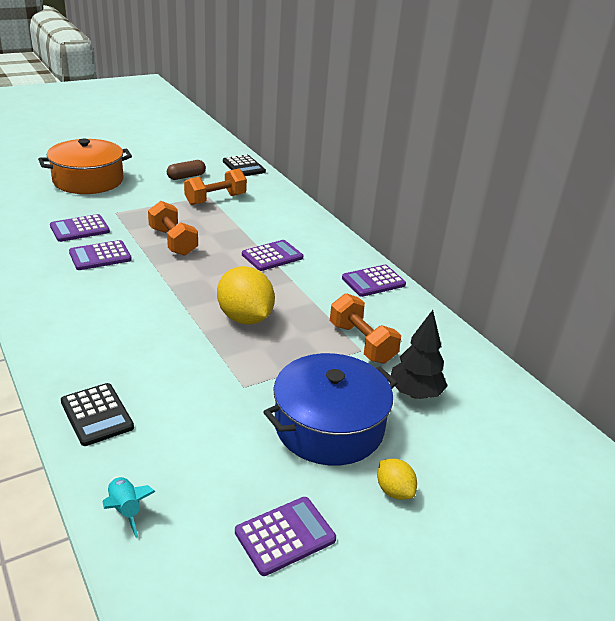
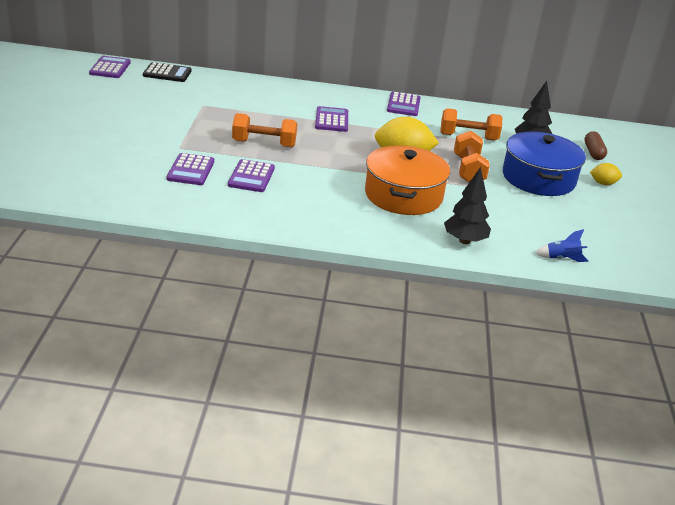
camera: 55 degrees left, 0 degrees up
orange pot [38,139,132,194] -> orange pot moved to [365,145,450,215]
black calculator [61,383,134,446] -> black tree [444,167,491,244]
turquoise rocket [103,476,155,538] -> blue rocket [535,229,589,262]
brown capsule [167,160,206,180] -> brown capsule moved to [585,131,607,160]
orange dumbbell [184,168,247,205] -> orange dumbbell moved to [454,130,490,182]
purple calculator [235,497,336,576] -> purple calculator moved to [89,56,131,78]

